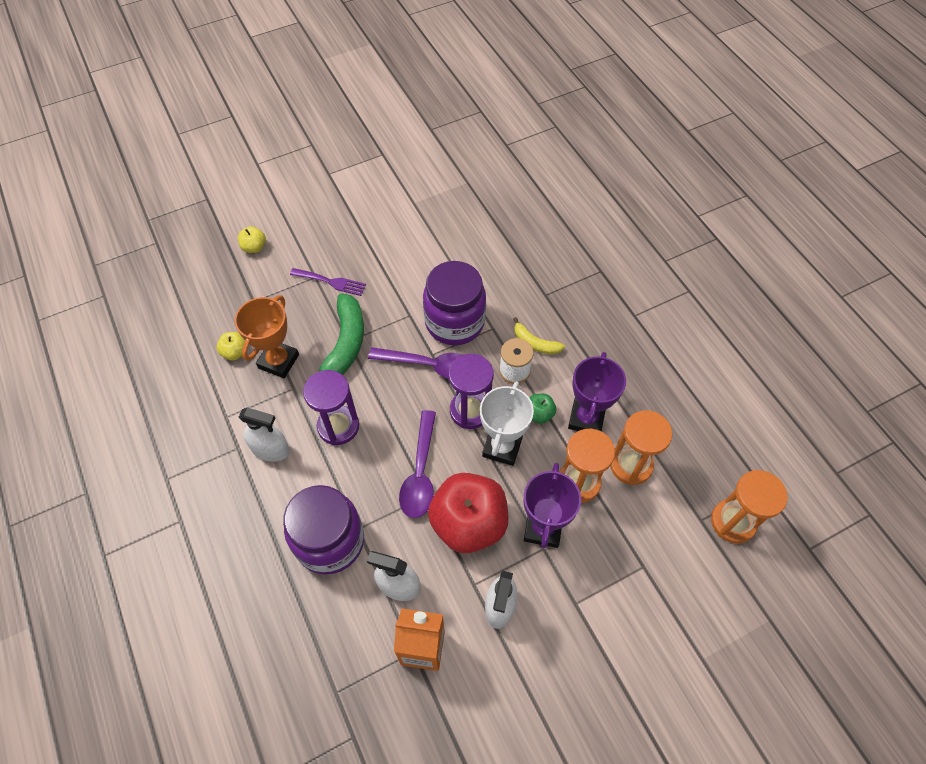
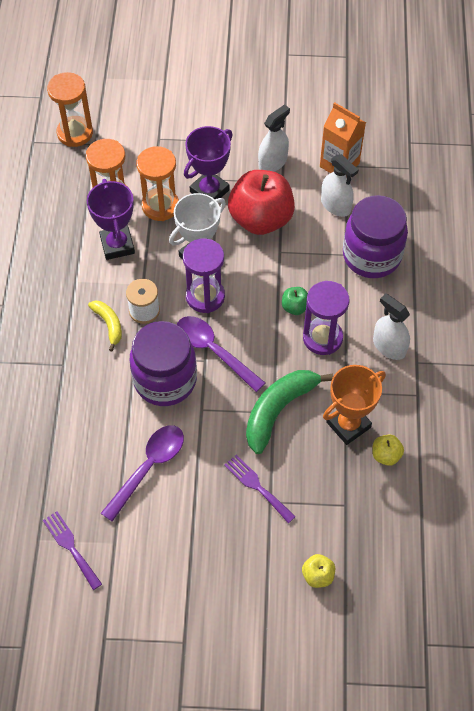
camera: 150 degrees left, 0 degrees up
purple spoon [399,410,436,518] -> purple spoon moved to [101,425,184,522]
green apple [529,394,556,424] -> green apple moved to [282,287,308,315]
purple trophy [568,352,626,431] -> purple trophy turned 60 degrees counterclockwise [87,179,135,260]
none -> purple fork [43,511,102,590]

